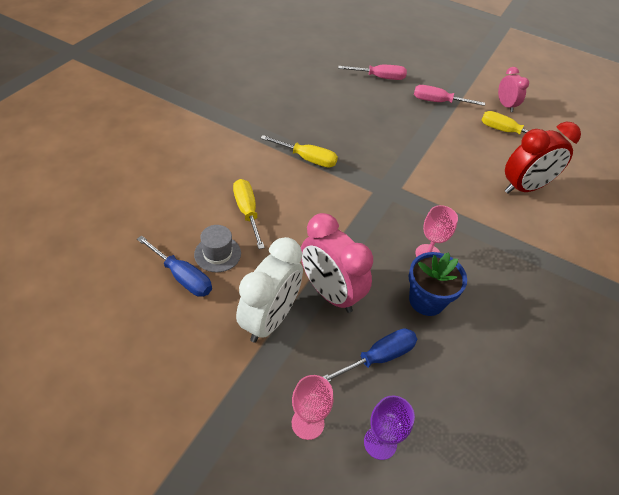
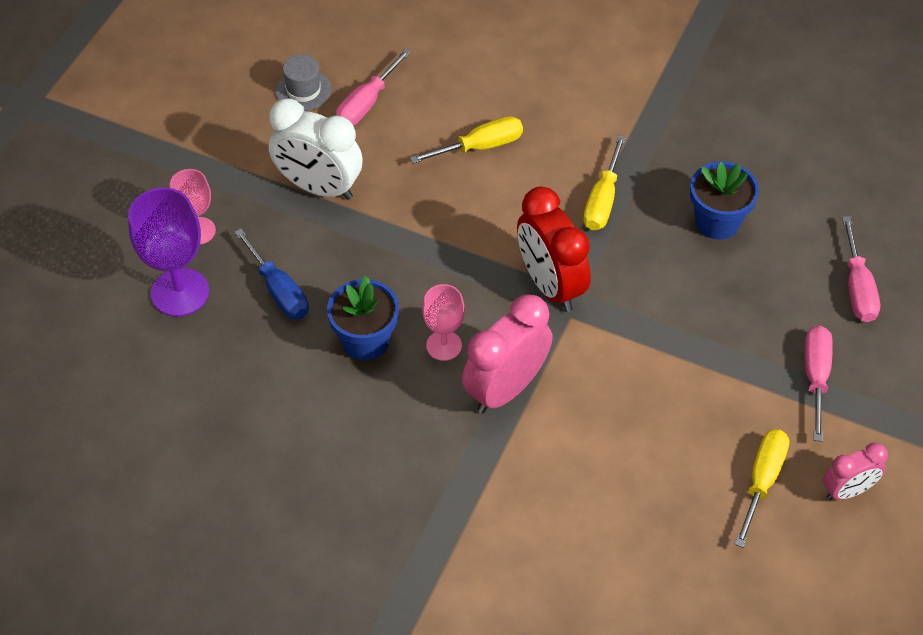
camera: 90 degrees right, 5 degrees up
blue screwdriver [137,236,212,297] -> pink screwdriver [336,48,411,126]
grey hat [194,225,241,272] -> grey hat moved to [276,54,331,111]
pink clock [301,213,373,313] -> pink clock moved to [462,294,553,413]
purple goblet [364,396,415,460] -> purple goblet [128,188,209,316], size x1.66
red clock [504,122,581,194] -> red clock moved to [517,186,591,312]
none -> blue flower pot [690,161,759,240]

